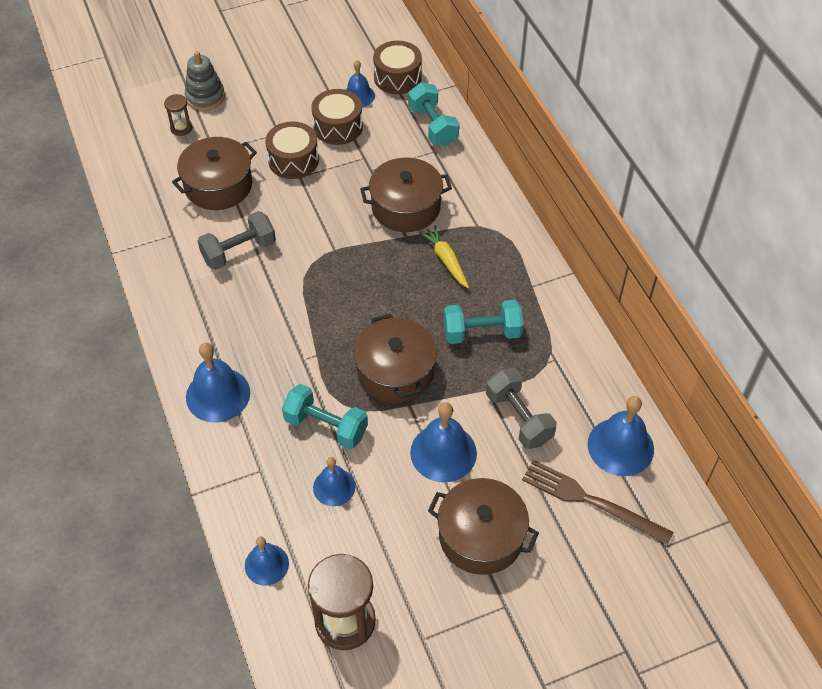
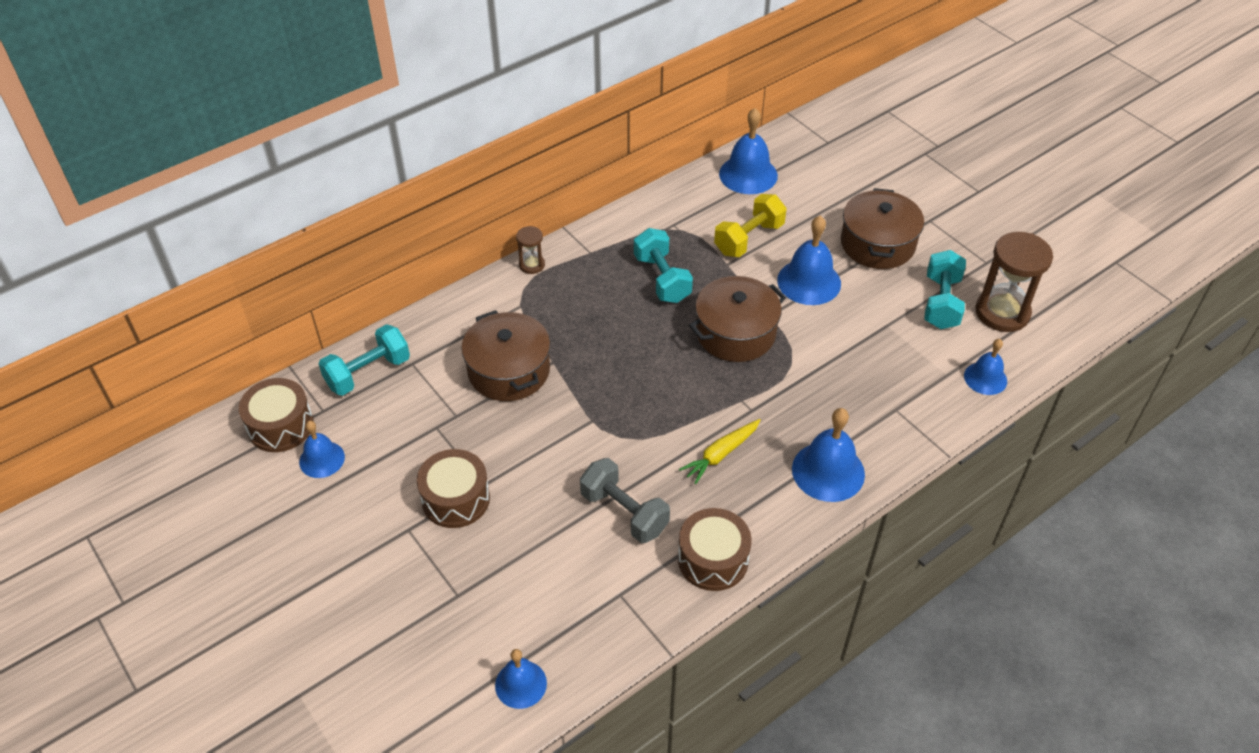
camera: 105 degrees left, 5 degrees down
brown hourglass [164,94,193,136] -> brown hourglass moved to [516,226,545,274]
brown pot [172,137,257,210] -> none
grey stacking toy [185,51,225,110] -> none
turquoise dumbbell [282,384,368,449] -> turquoise dumbbell moved to [924,250,966,329]
brown drum [311,89,363,145] -> brown drum moved to [678,508,752,591]
blue bell [313,457,355,506] -> blue bell moved to [495,649,547,709]
yellow carrot [419,225,469,288] -> yellow carrot moved to [679,419,761,484]
grey dumbbell [486,368,557,449] -> yellow dumbbell [714,194,787,257]
brown fork [522,460,674,545] -> none

